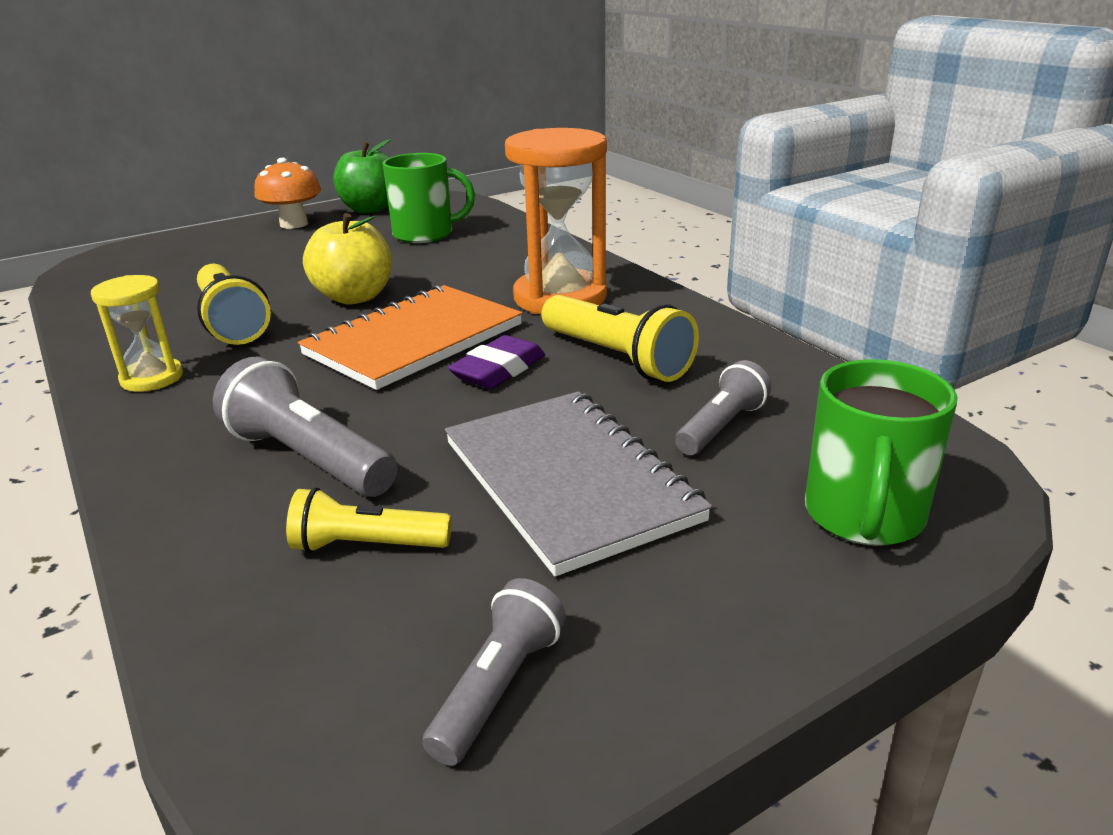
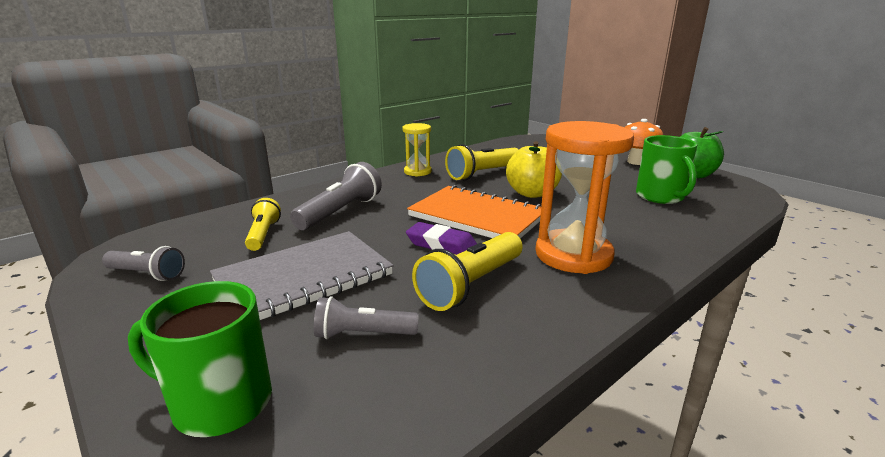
camera: 80 degrees right, 5 degrees down
grey flashlight [675,360,771,455] -> grey flashlight turned 150 degrees clockwise [314,296,419,339]

